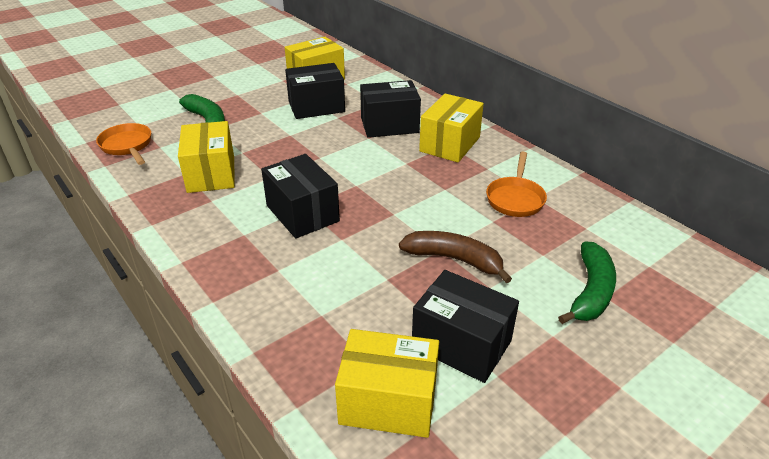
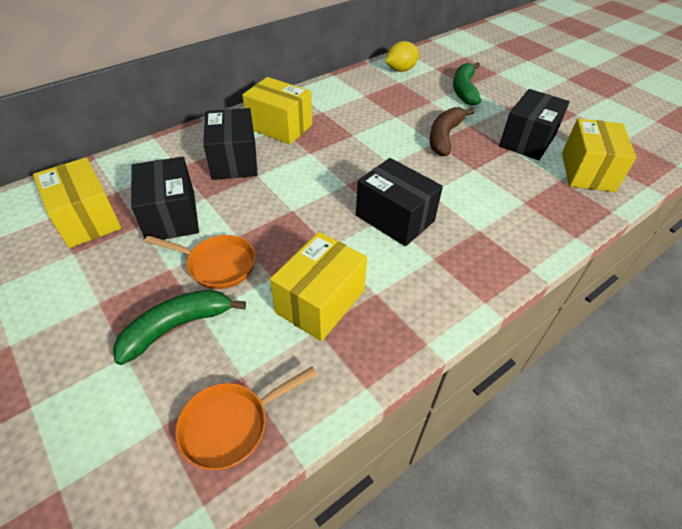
camera: 90 degrees left, 10 degrees up
yellow box [178,121,235,193] -> yellow box turned 45 degrees counterclockwise [270,232,367,341]
black box [261,154,340,239] -> black box turned 75 degrees clockwise [356,158,443,246]
orange pan [486,152,547,217] -> orange pan moved to [144,235,256,289]
green banana [558,242,616,324] -> green banana turned 105 degrees counterclockwise [453,62,481,105]
none -> yellow lemon [385,41,419,72]

